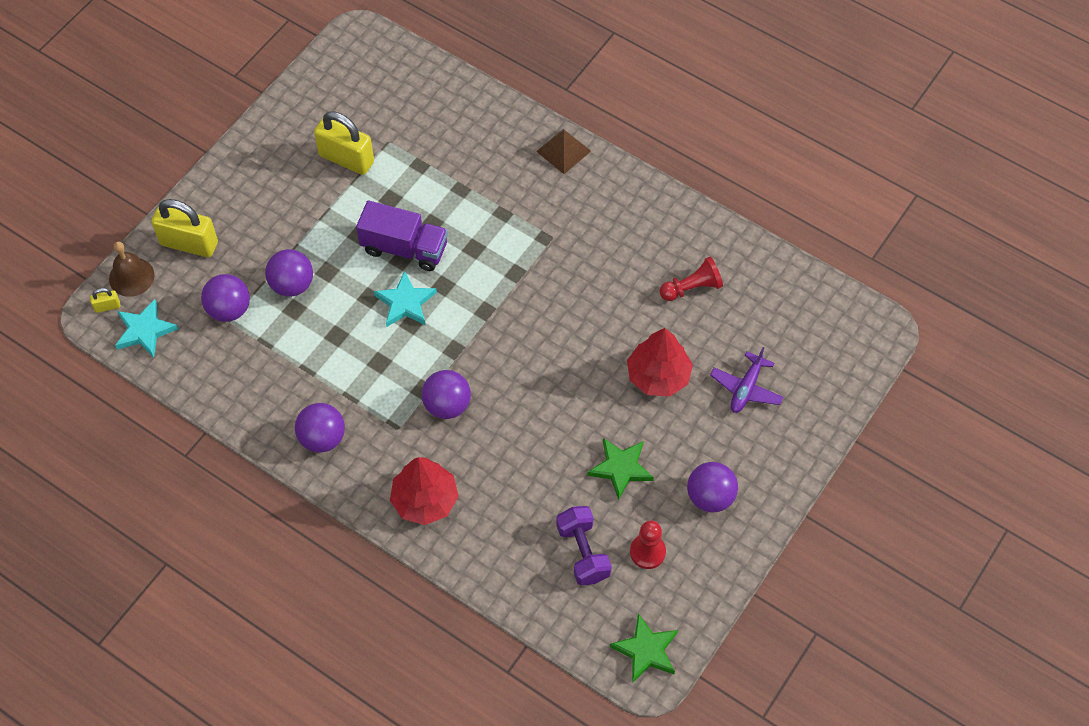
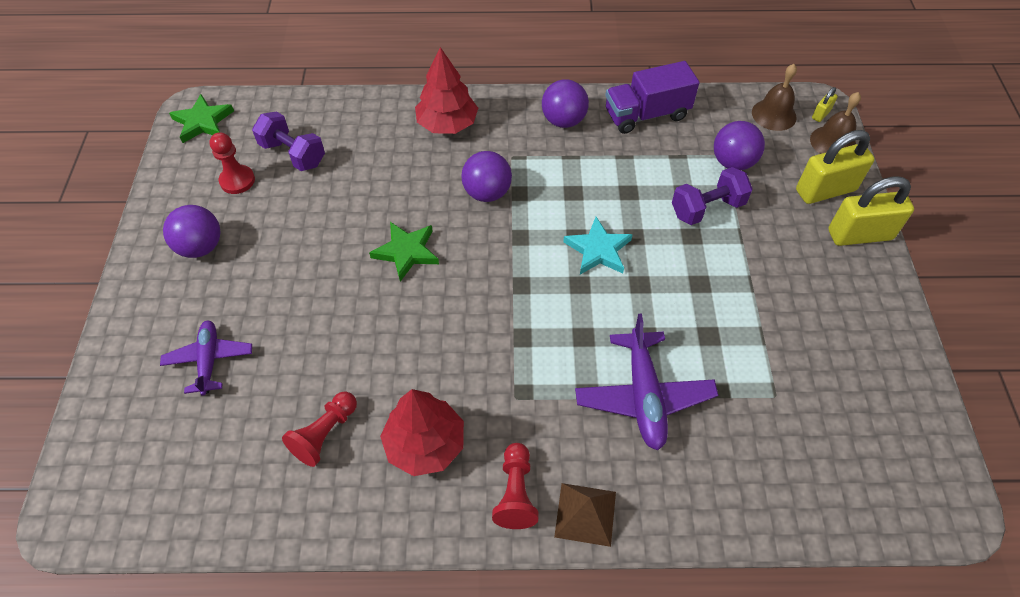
camera: 145 degrees right, 5 degrees down
turquoise star [115,299,178,358] -> brown bell [752,64,797,131]
purple ball [265,249,313,297] -> purple dumbbell [672,167,753,225]
yellow padlock [314,111,374,175] -> yellow padlock moved to [828,176,914,246]
purple truck [356,201,448,271] -> purple truck moved to [605,61,699,134]
green star [587,438,654,500] -> green star moved to [369,222,439,282]
red tree [627,328,693,396] -> red tree moved to [380,389,464,476]
none -> red pawn [492,443,538,529]
none -> purple plane [575,313,718,450]

